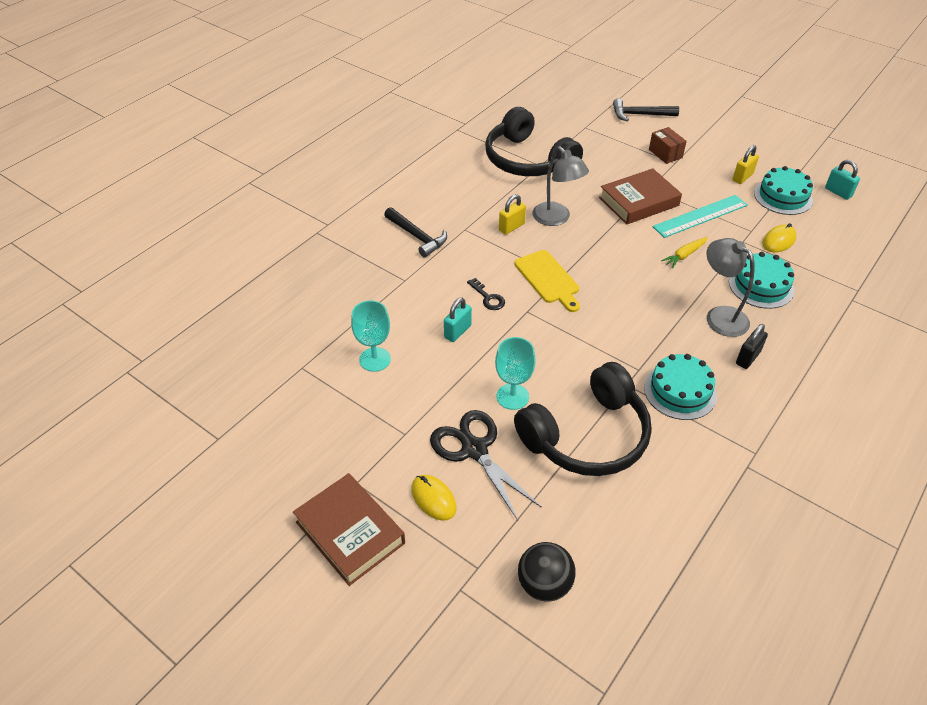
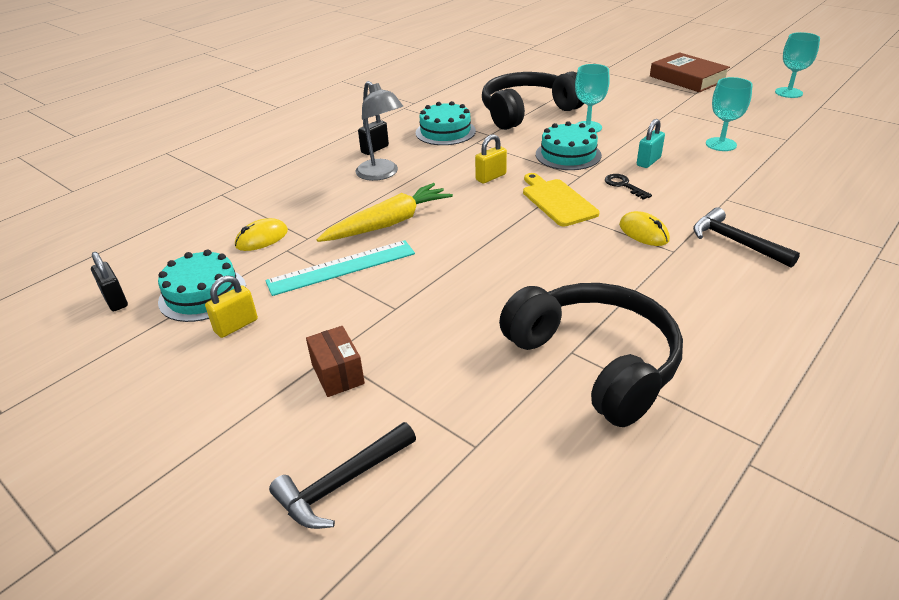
camera: 175 degrees left, 10 degrees down
yellow mouse [411,475,456,521] -> yellow mouse moved to [619,211,670,246]
black scissors [430,410,542,521] -> none
yellow padlock [499,194,526,235] -> yellow padlock moved to [475,134,507,184]
black ball [518,542,576,602] -> none
grey lamp [532,146,589,226] -> none
brown book [599,168,682,225] -> none
black hammer [613,98,679,122] -> black hammer turned 135 degrees clockwise [269,422,416,529]
yellow carrot [661,237,708,268] -> yellow carrot [317,183,453,242], size x1.90
turquoise cake [729,252,794,309] -> turquoise cake moved to [536,121,602,170]
turquoise padlock [825,160,860,200] -> black padlock [91,252,128,311]
none -> turquoise goblet [775,32,820,98]

